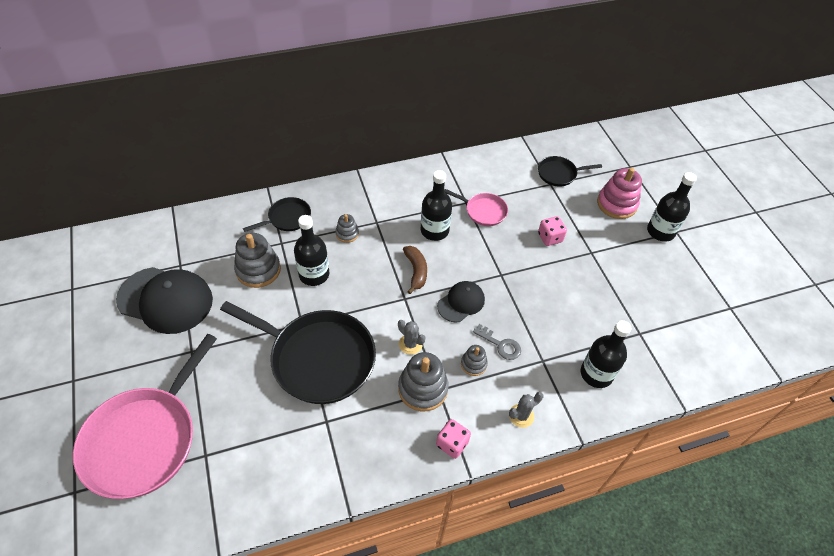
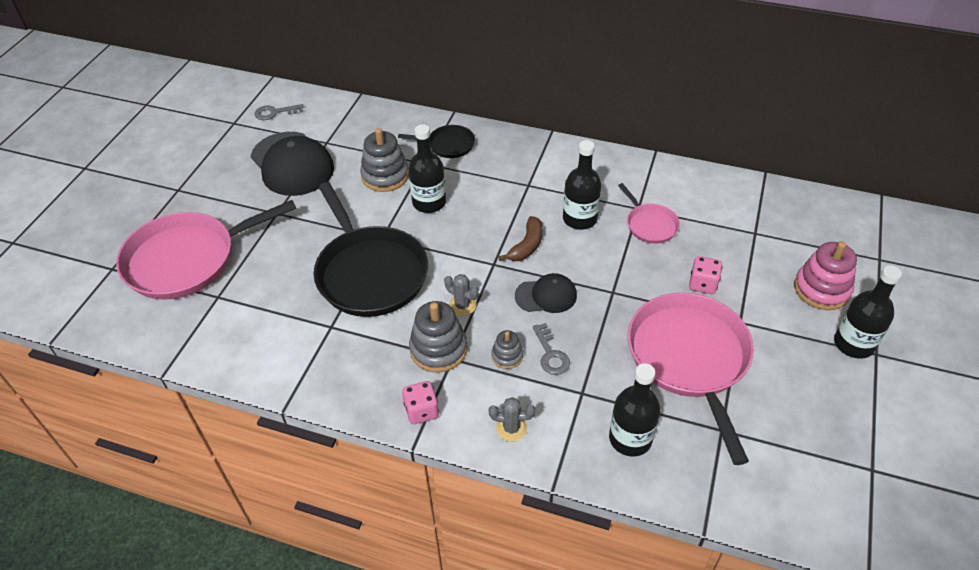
camera: 40 degrees right, 5 degrees down
grey stacking toy [336,214,359,243] -> none
grey cactus [398,320,425,355] -> grey cactus turned 45 degrees counterclockwise [444,274,479,316]
black pan [538,156,602,187] -> none
none -> grey key [255,104,304,120]
none -> pink pan [628,293,754,465]

